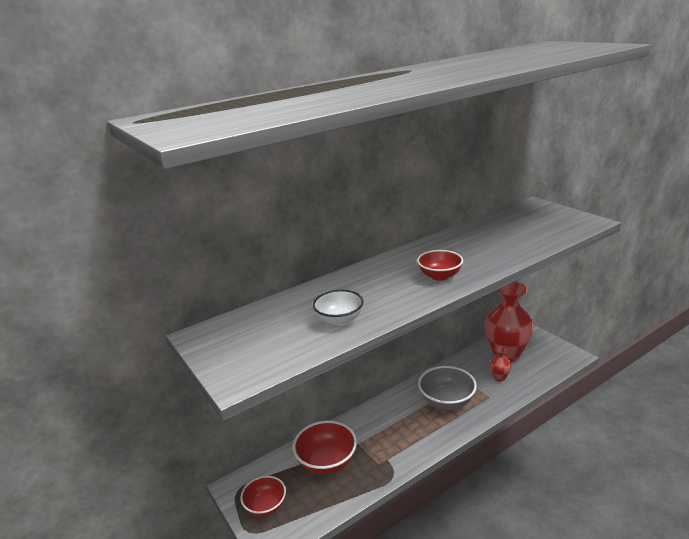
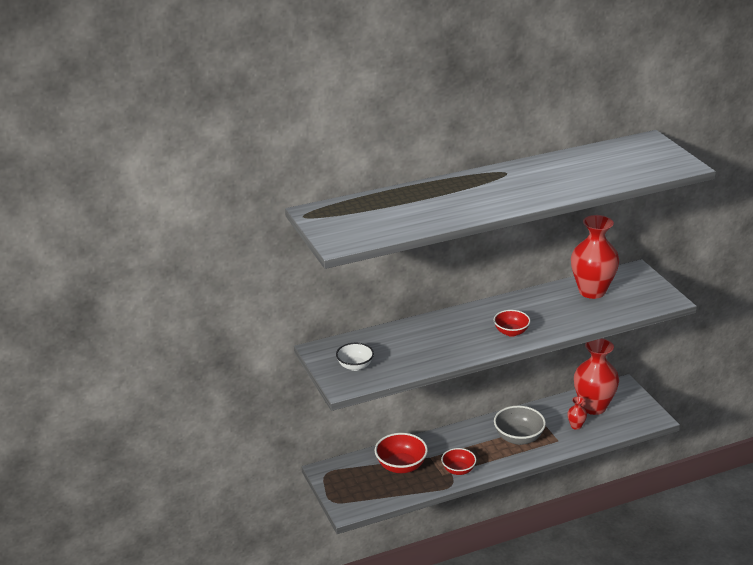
camera: 10 degrees right, 5 degrees up
red bowl [240,476,286,517] -> red bowl moved to [441,448,476,475]
white bowl [313,290,364,326] -> white bowl moved to [336,343,374,371]
none -> red vase [571,215,619,299]

